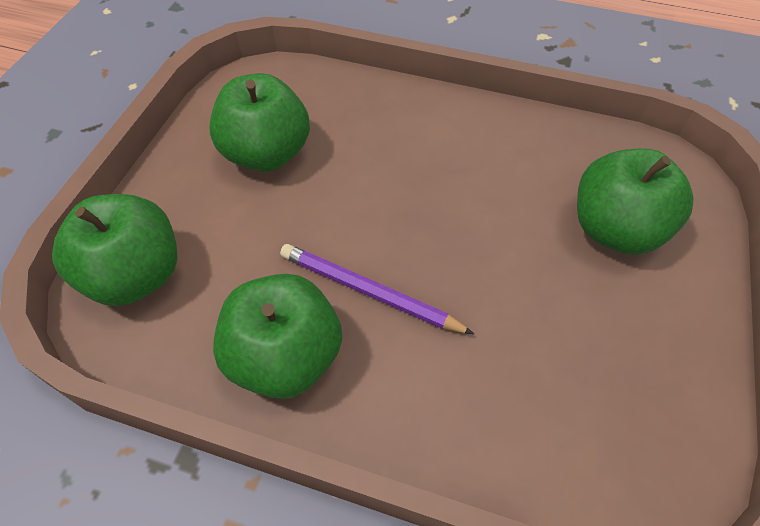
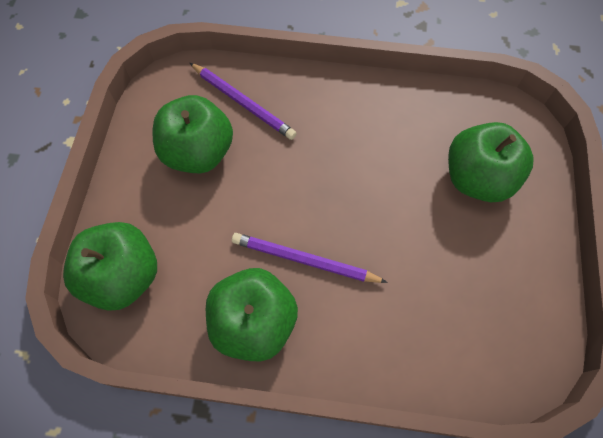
camera: 10 degrees left, 10 degrees up
none -> purple pencil [190,63,297,140]

